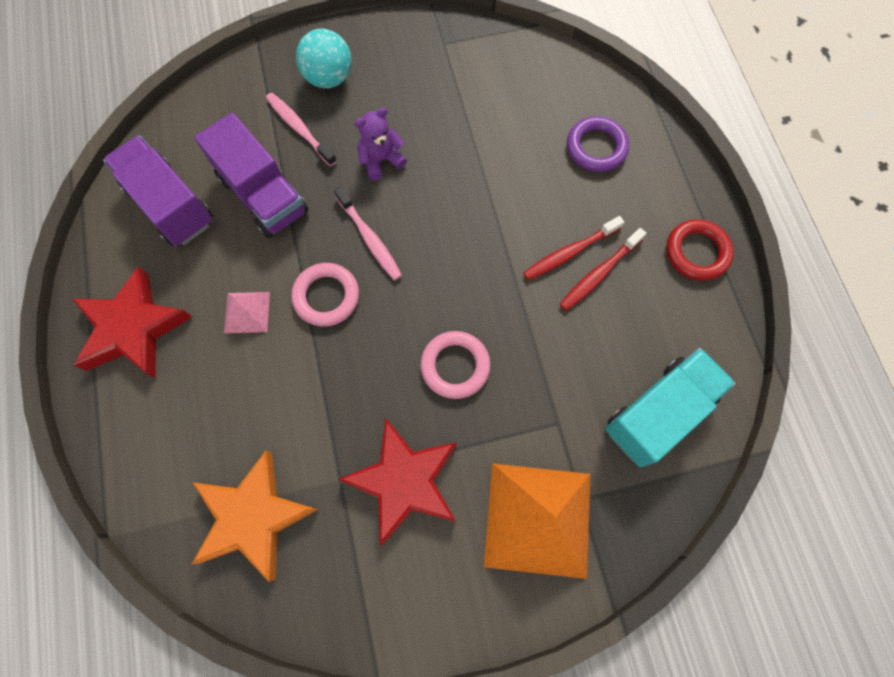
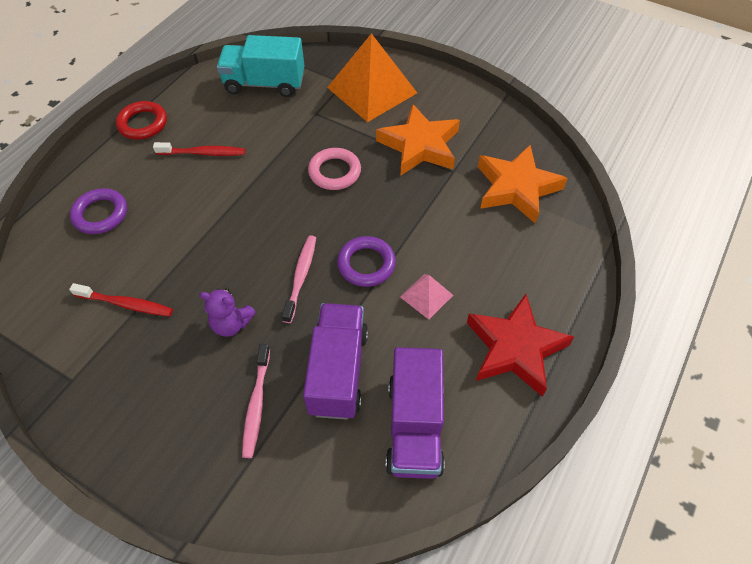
camera: 135 degrees left, 15 degrees down
pink ring [291,263,359,326] -> purple ring [337,236,396,287]
turquoise ball [296,29,352,88] -> none
red star [338,418,457,546] -> orange star [376,104,460,175]
red toothbrush [523,216,624,280] -> red toothbrush moved to [69,283,173,317]

